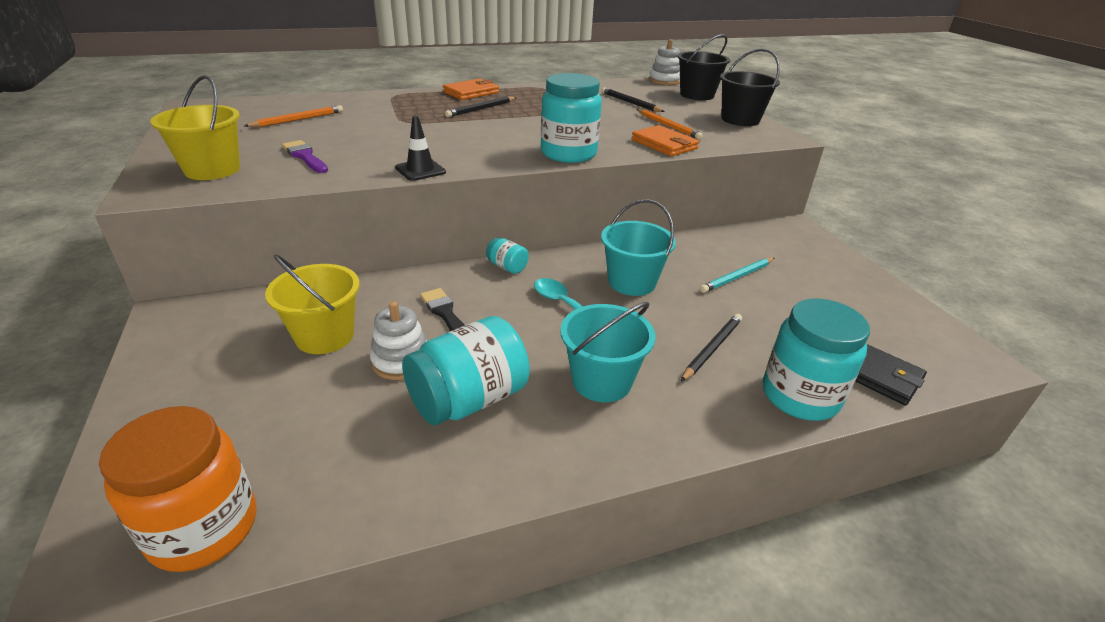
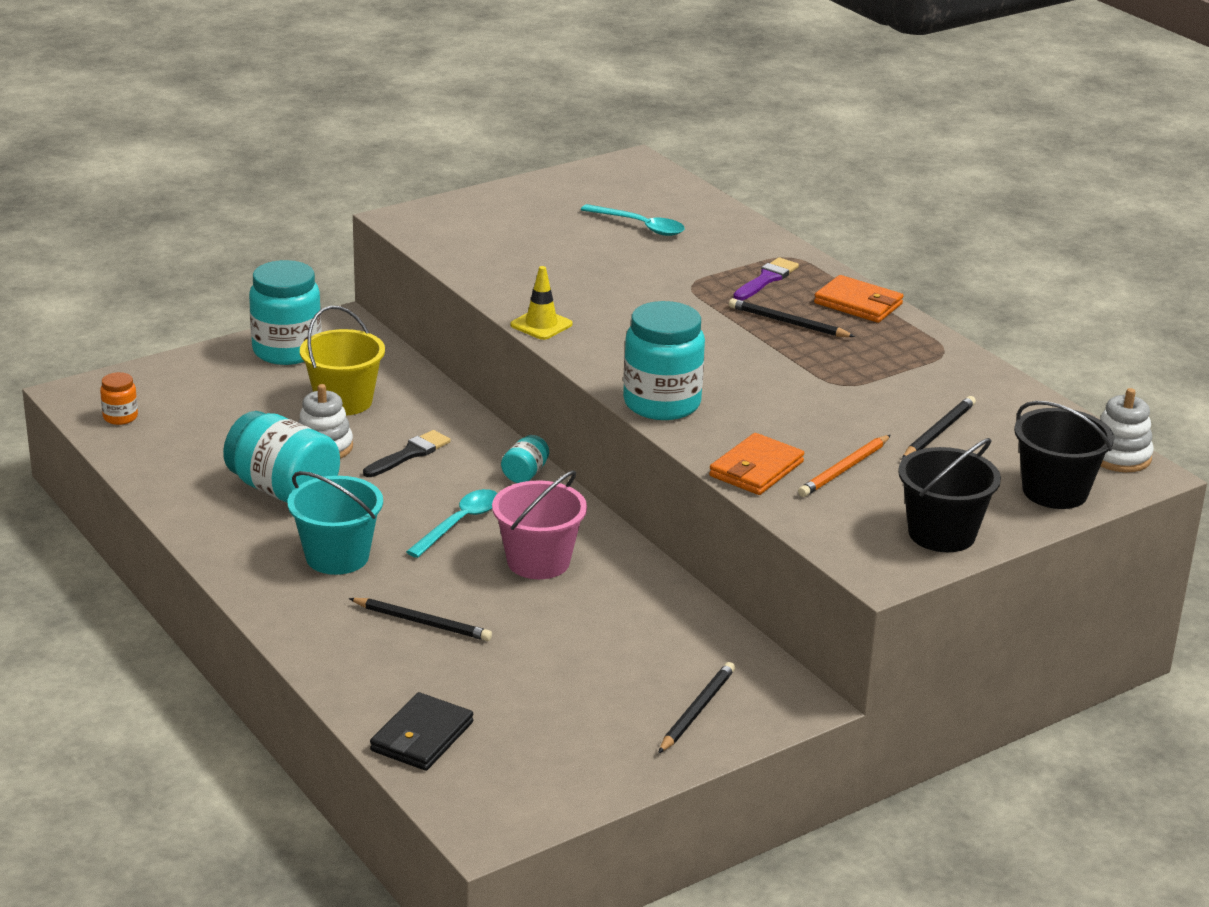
camera: 75 degrees right, 5 degrees down
orange jar [99,406,257,572] -> orange jar [100,372,138,425], size x0.48
yellow bucket [150,75,240,180] -> none
orange pencil [244,105,343,127] -> turquoise spoon [581,204,685,236]
purple brush [282,140,328,173] -> purple brush moved to [733,257,799,301]
black traffic cone [395,116,446,181] -> yellow traffic cone [510,266,572,340]
turquoise bucket [601,199,676,296] -> pink bucket [492,471,587,579]
turquoise pencil [700,258,775,293] -> none
turquoise jar [763,298,870,421] -> turquoise jar moved to [249,260,322,365]
none -> black pencil [658,662,735,753]

